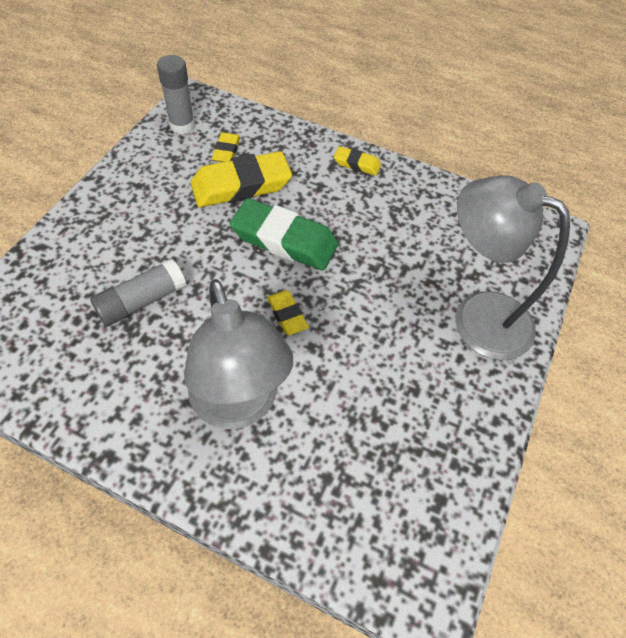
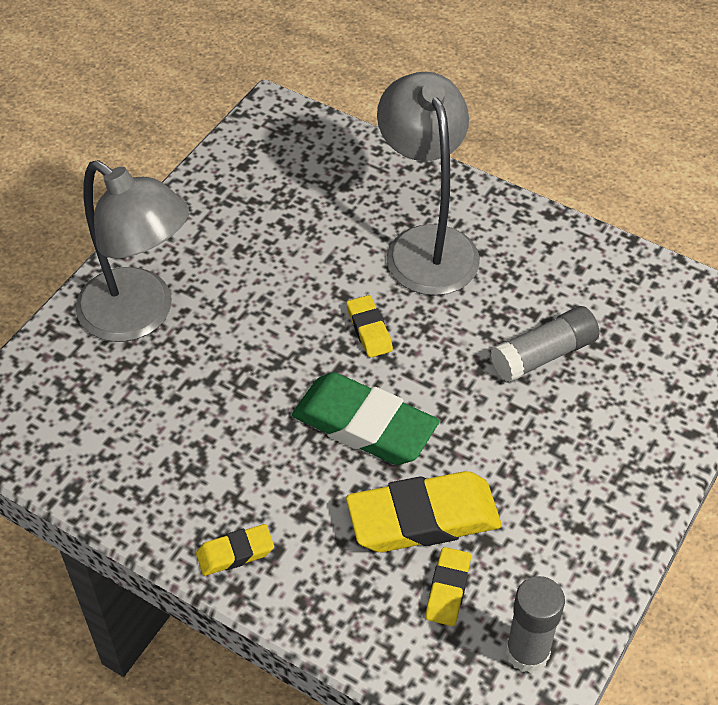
camera: 170 degrees left, 5 degrees down
yellow eraser [334,146,381,176] -> yellow eraser turned 45 degrees counterclockwise [196,524,274,576]

